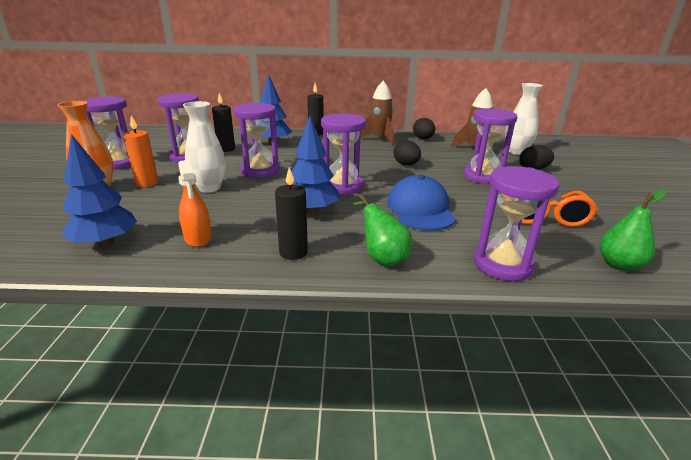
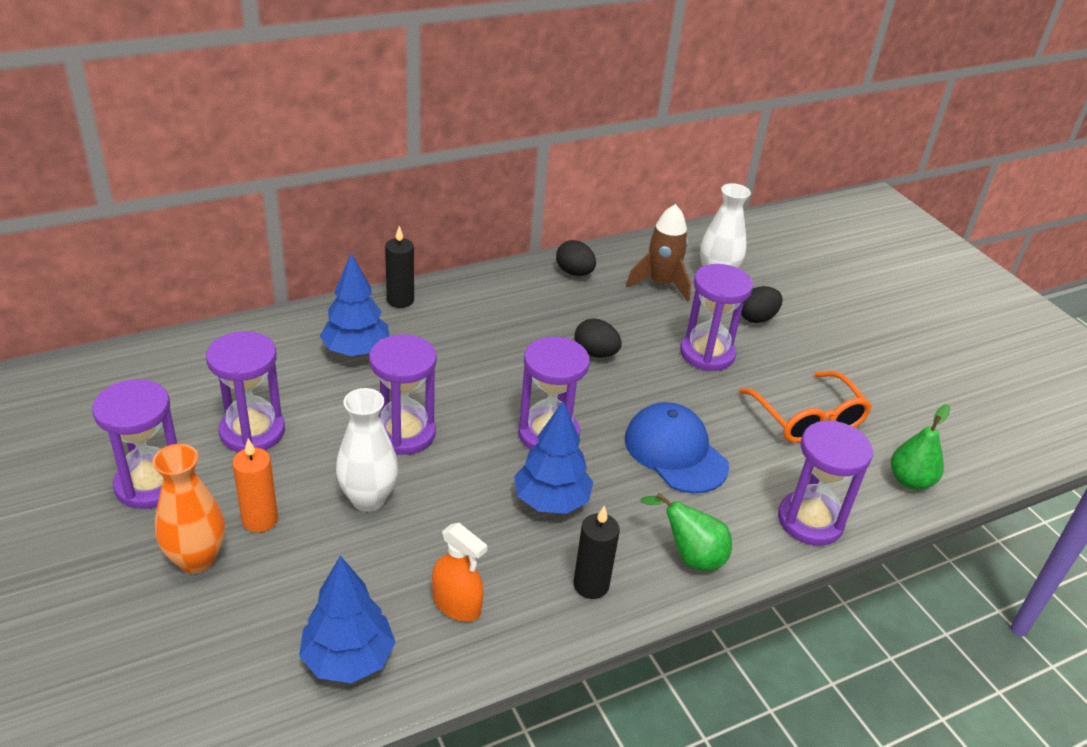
camera: 30 degrees left, 10 degrees up
black candle [212,93,235,152] -> none
brown rocket [360,81,394,145] -> none

